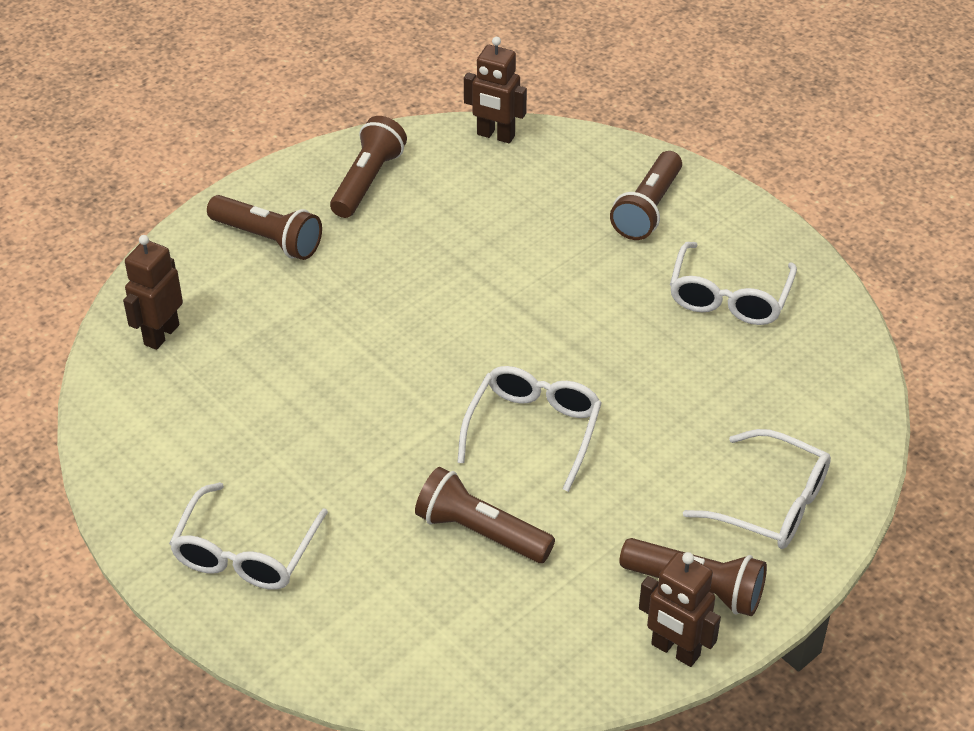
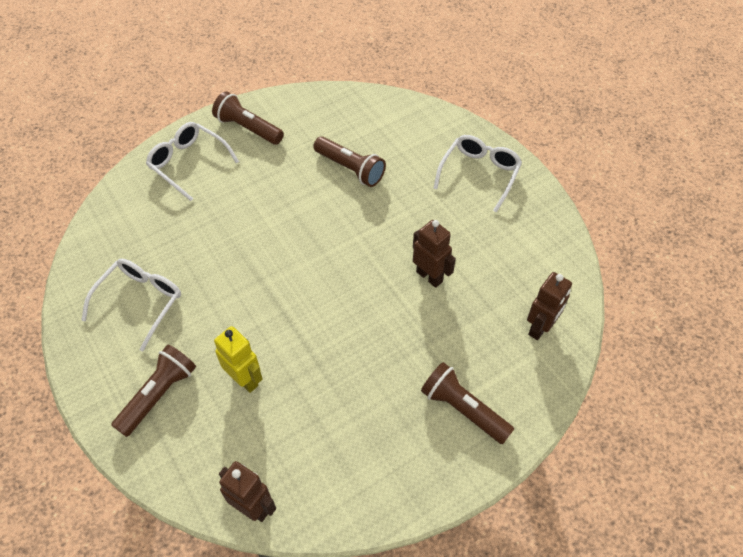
camera: 170 degrees left, 10 degrees up
brown flashlight [330,116,407,218] -> none
white glasses [457,366,602,492] -> none
brown robot [639,552,721,667] -> brown robot moved to [413,220,456,288]
none -> yellow robot [214,326,263,393]

